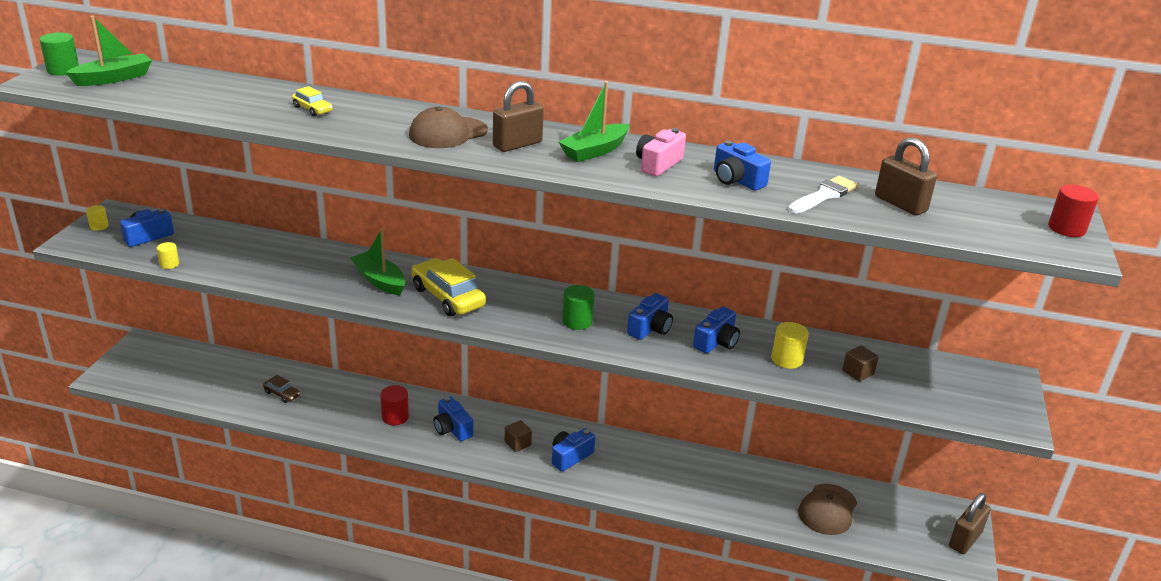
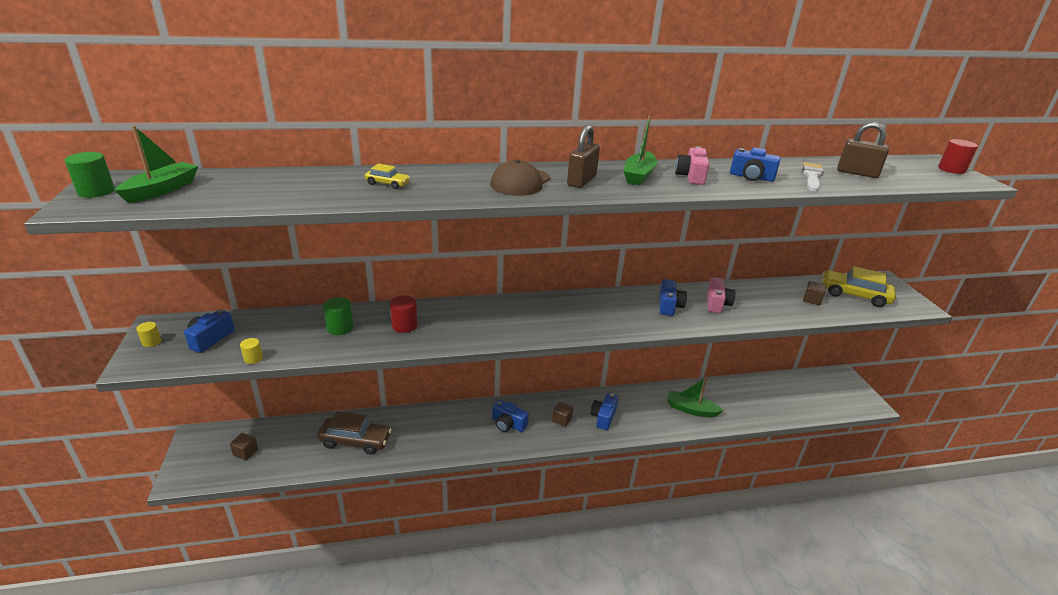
camera: 25 degrees left, 0 degrees up
brown car [263,375,300,403] -> brown car [317,411,392,455], size x2.02
green boat [350,229,405,295] -> green boat moved to [667,377,724,417]
red cylinder [380,385,409,425] -> red cylinder moved to [390,295,418,333]
yellow car [411,258,486,316] -> yellow car moved to [822,266,896,307]
green cylinder [562,285,595,330] -> green cylinder moved to [323,297,354,335]
blue camera [693,306,740,353] -> pink camera [707,277,735,313]
yellow cylinder [771,322,809,369] -> none
brown cap [798,484,857,535] -> none
brown padlock [949,493,991,554] -> none
none -> brown cube [230,433,258,460]

